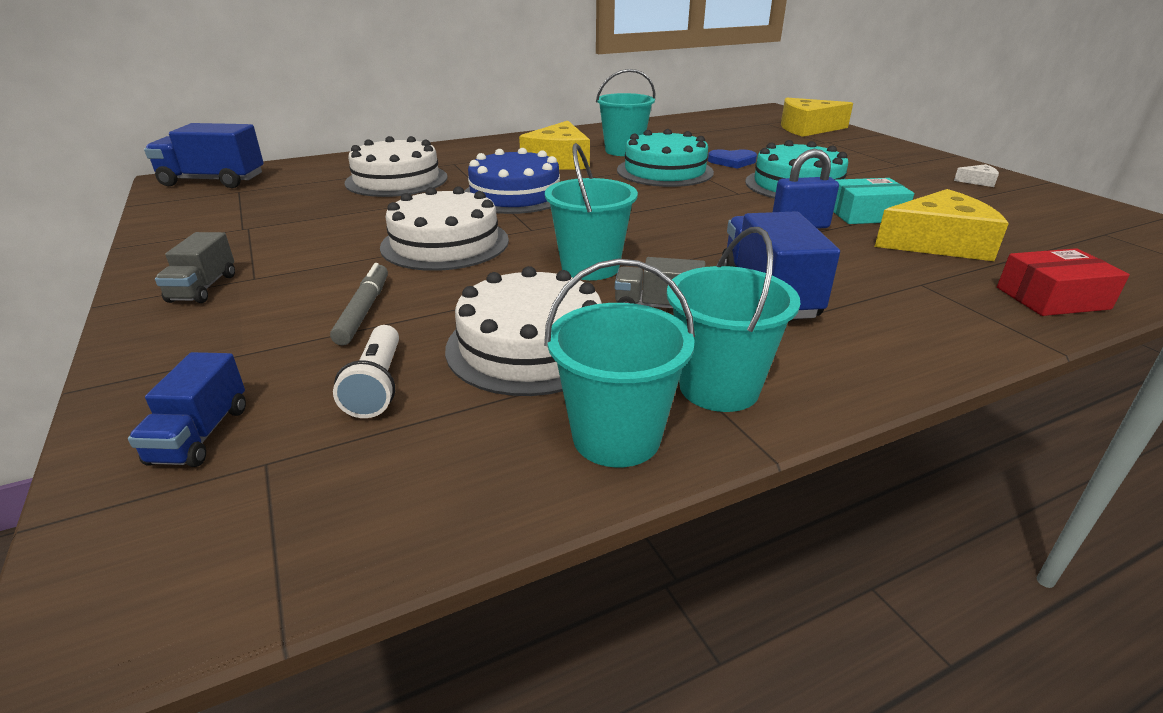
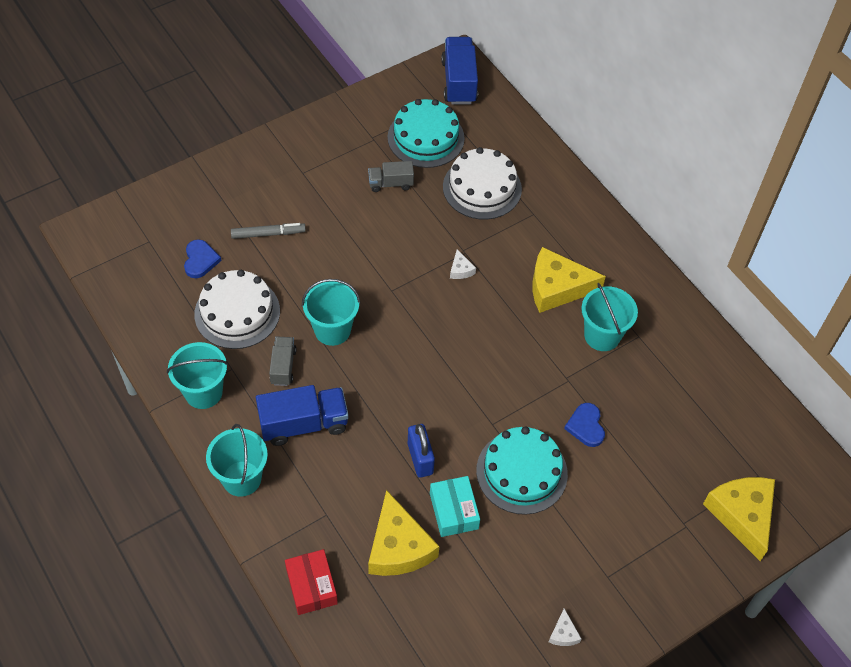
camera: 80 degrees right, 25 degrees up
blue truck [128,352,246,467] -> none
grey truck [155,232,235,303] -> grey truck moved to [368,161,414,192]
white flashlight [333,325,399,418] -> blue heart [184,239,222,278]
white cake [380,186,509,271] -> none
blue cake [464,148,560,214] -> white cheese [450,249,476,279]
turquoise bucket [544,259,695,467] -> turquoise bucket moved to [206,424,268,497]
turquoise cake [617,129,714,187] -> turquoise cake moved to [388,99,465,168]

